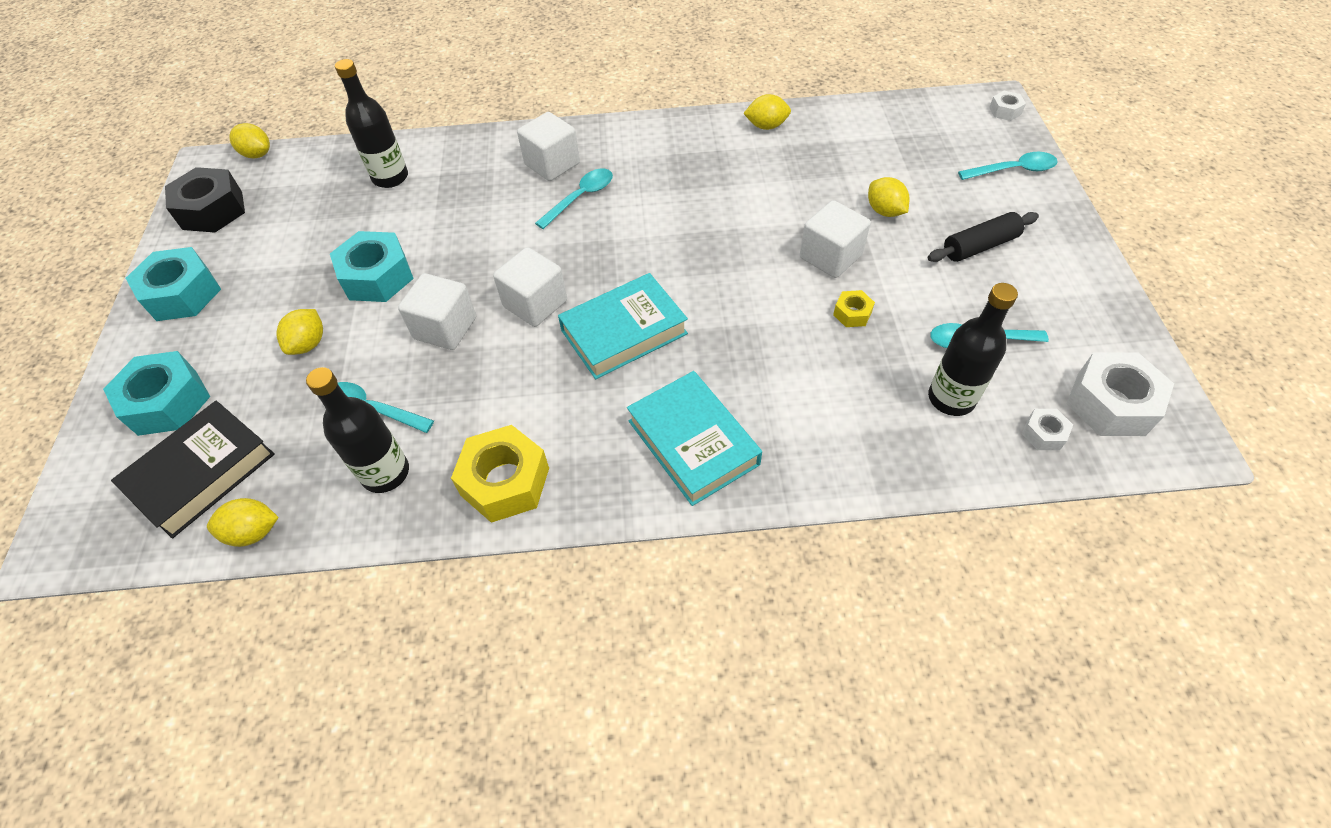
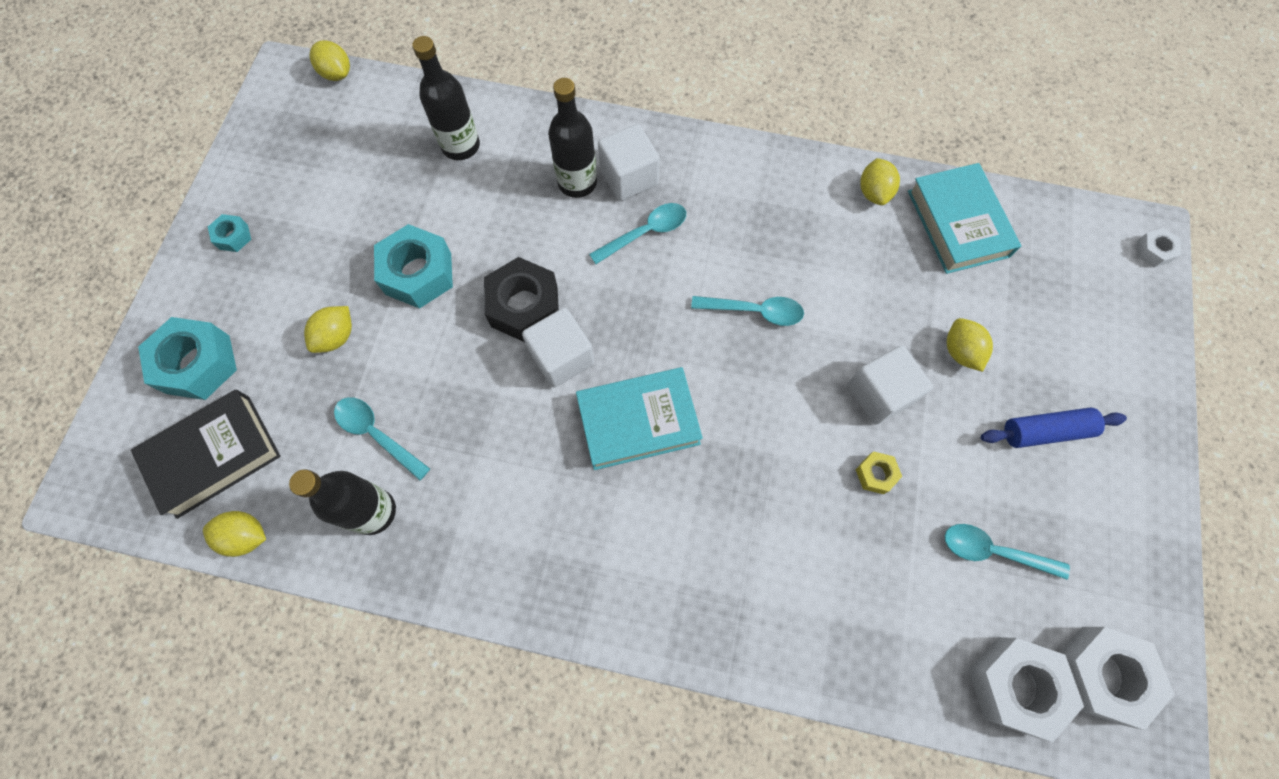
camera: 15 degrees right, 15 degrees up
turquoise nut [126,247,221,321] -> turquoise nut [208,214,251,252], size x0.49
black nut [165,167,245,233] -> black nut moved to [484,257,559,342]
white cube [398,273,476,350] -> none
yellow nut [451,425,549,523] -> none
turquoise book [627,371,762,506] -> turquoise book moved to [908,163,1021,274]
yellow lemon [743,94,791,130] -> yellow lemon turned 75 degrees clockwise [860,158,900,205]
black rolling pin [928,212,1039,262] -> blue rolling pin [981,407,1127,448]
black bottle [928,283,1018,416] -> black bottle moved to [548,78,597,198]
turquoise spoon [958,152,1058,180] -> turquoise spoon moved to [691,296,804,326]
white nut [1022,409,1073,450] -> white nut [968,637,1084,742], size x2.05

